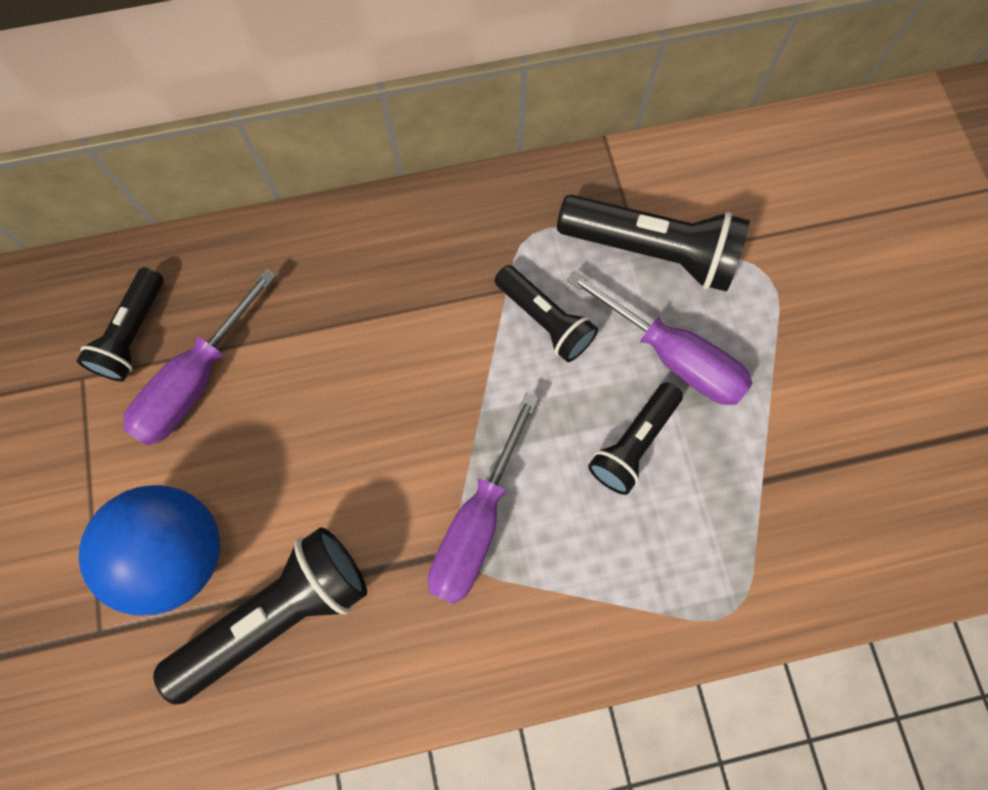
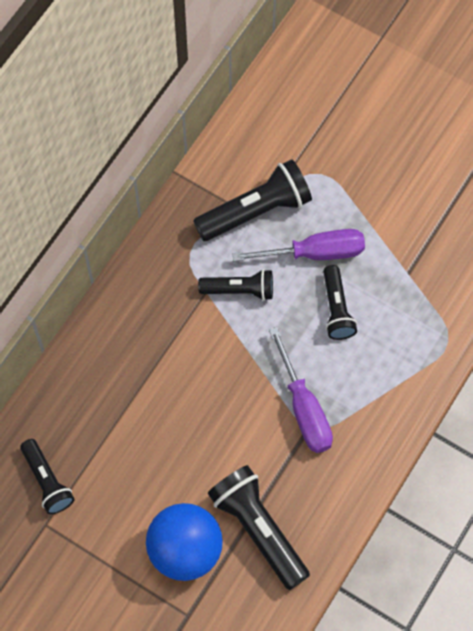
camera: 45 degrees left, 5 degrees down
purple screwdriver [123,268,276,445] -> none
black flashlight [153,527,367,705] -> black flashlight turned 45 degrees counterclockwise [208,465,310,590]

